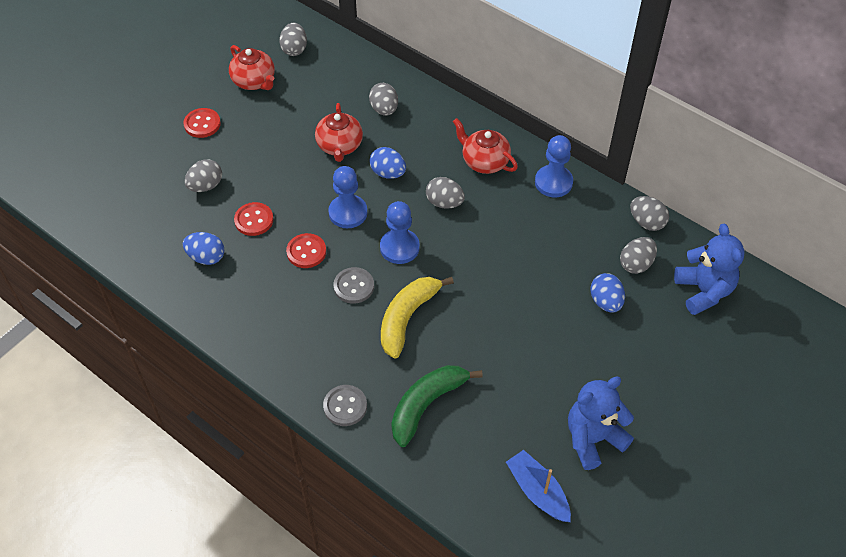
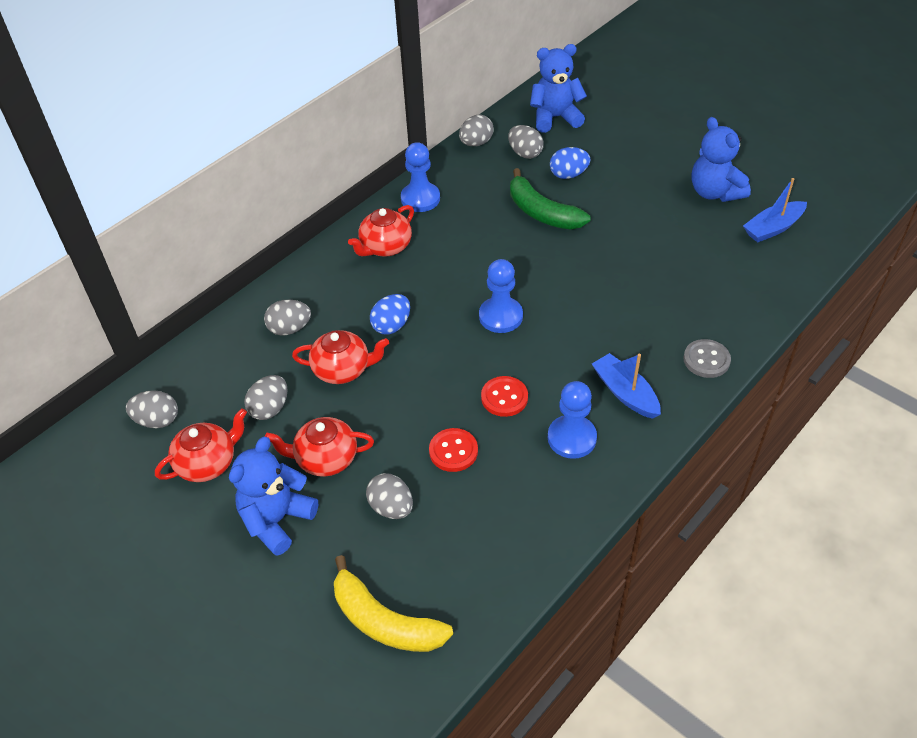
camera: 85 degrees left, 5 degrees down
red button [183,108,221,138] -> blue teddy bear [229,437,318,556]
blue egg [183,232,224,265] -> none
blue pawn [328,166,368,228] -> blue pawn moved to [548,381,597,459]
grey button [334,267,374,304] -> none
yellow banana [381,277,454,359] -> yellow banana moved to [334,555,453,652]
green banana [391,365,483,447] -> green banana moved to [510,168,590,230]
grey egg [426,177,465,209] -> grey egg moved to [244,375,287,420]
none -> red teapot [265,417,374,477]
none -> blue boat [592,353,661,419]

